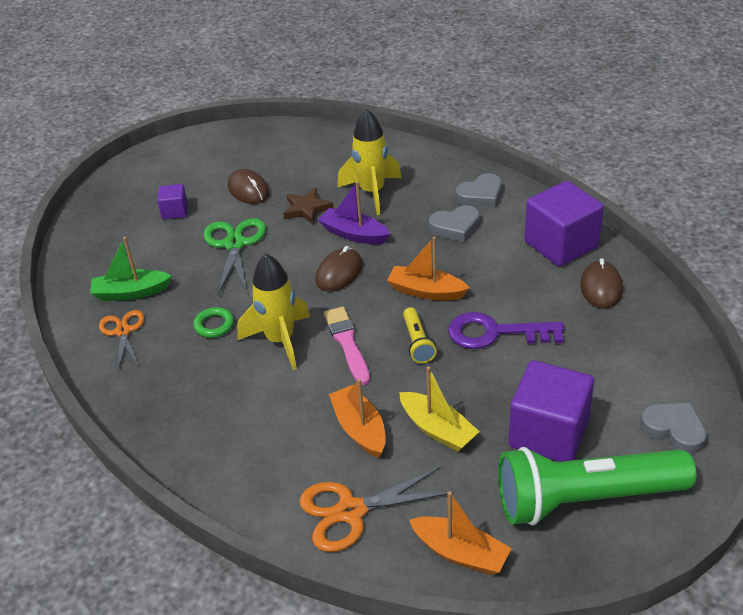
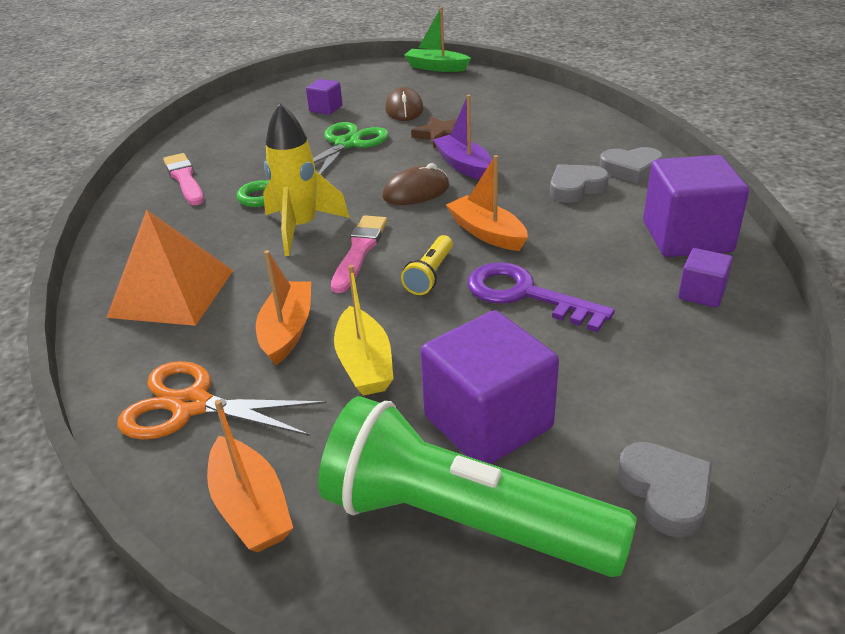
camera: 30 degrees right, 5 degrees down
green boat [90,237,172,301] -> green boat moved to [404,7,471,72]
orange scissors [99,310,145,369] -> pink brush [163,153,204,205]
yellow rocket [337,109,402,215] -> none
grey heart [429,205,480,242] -> grey heart turned 135 degrees clockwise [550,164,609,203]
brown mouse [580,258,623,309] -> purple cube [678,248,733,307]
none -> orange pyramid [106,209,233,326]

